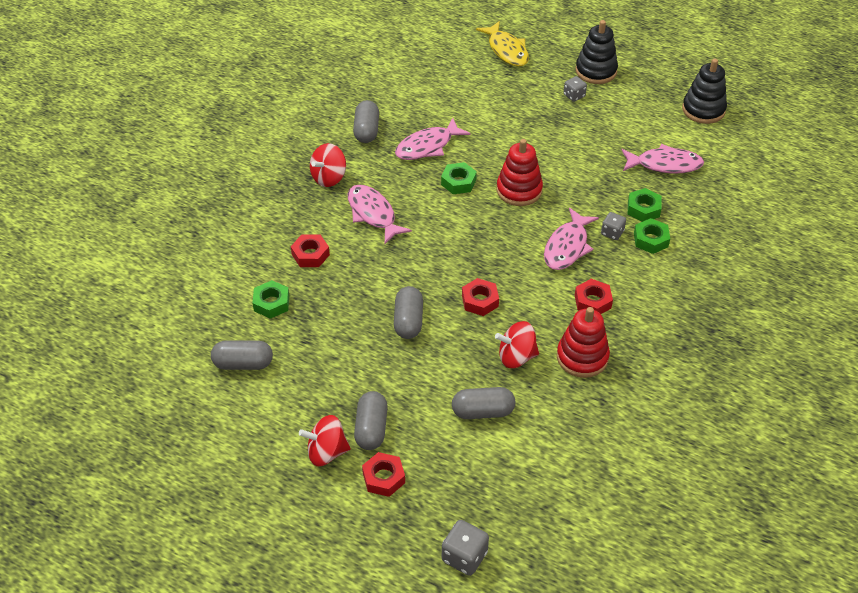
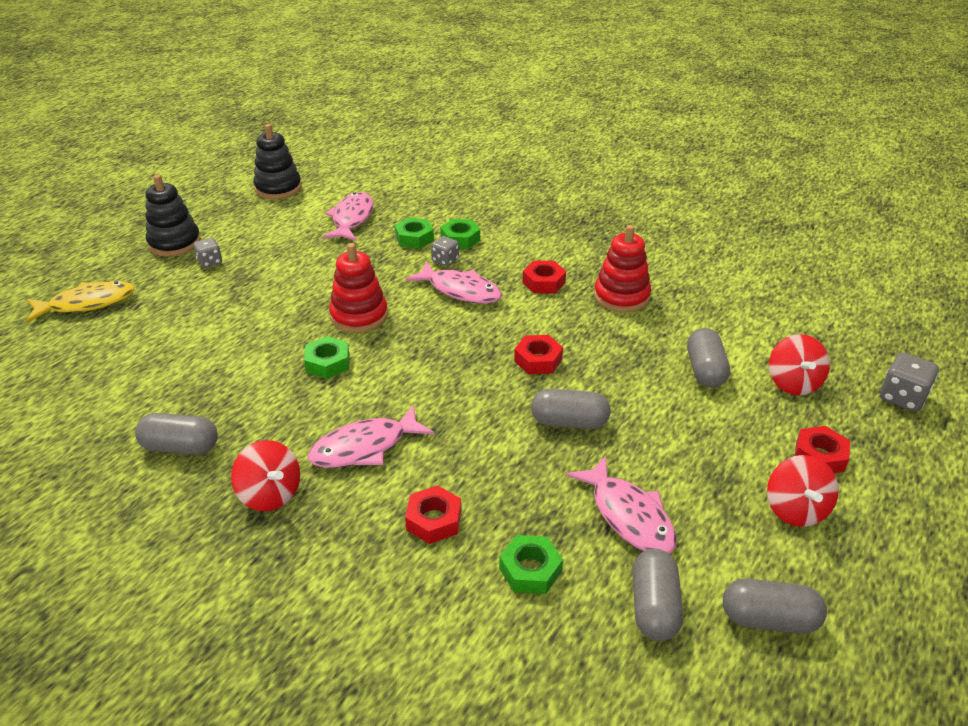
camera: 85 degrees left, 10 degrees down
grey capsule [354,391,388,450] -> grey capsule moved to [723,578,827,634]
pink fish [395,118,471,160] -> pink fish moved to [566,456,677,554]
red spinning top [495,321,539,368] -> red spinning top moved to [769,334,830,395]

